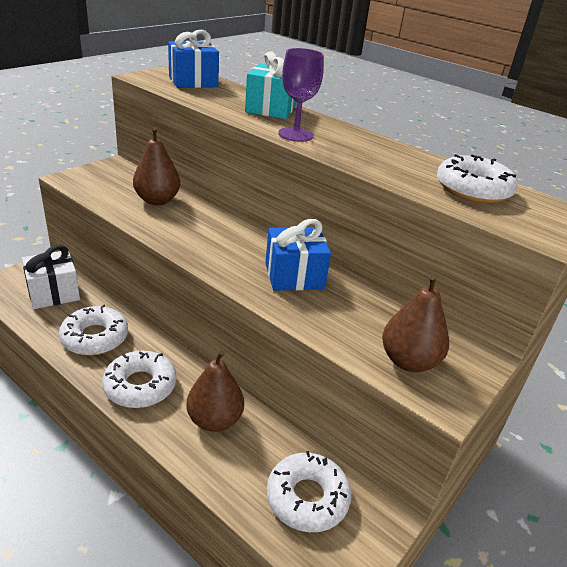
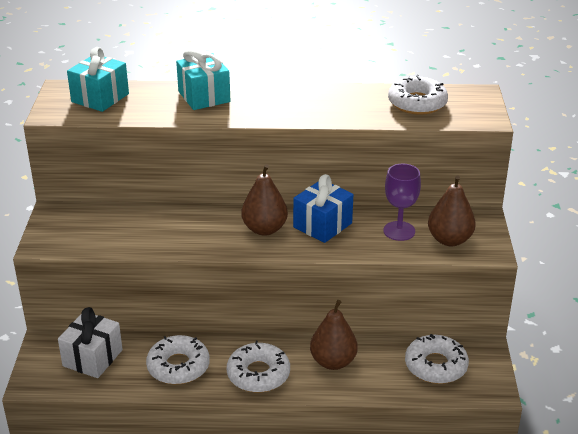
camera: 35 degrees left, 0 degrees up
brown pear [133,127,180,205] -> brown pear moved to [241,164,288,236]
blue gift [168,30,219,88] -> turquoise gift [67,47,129,112]
purple goblet [278,48,324,142] -> purple goblet moved to [383,164,421,241]

